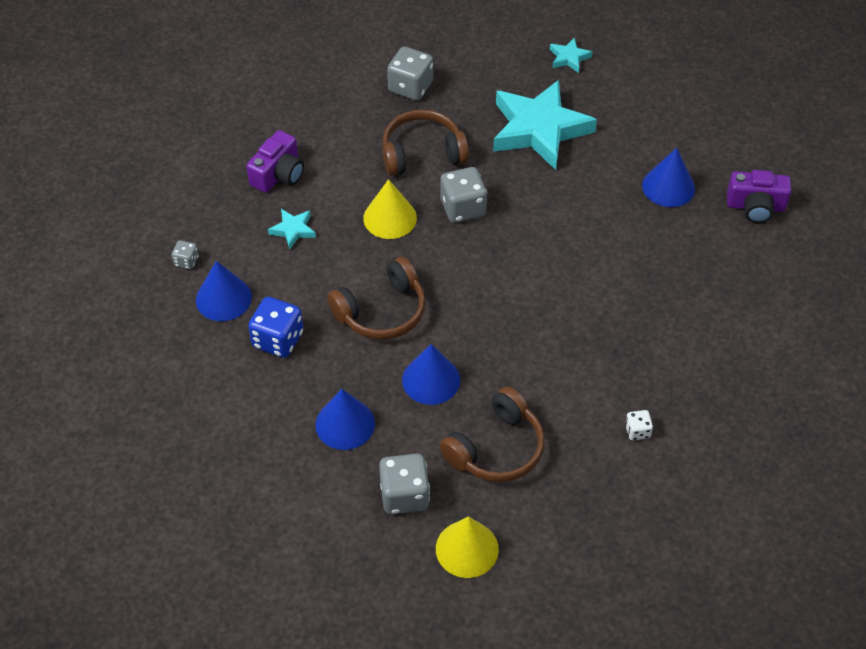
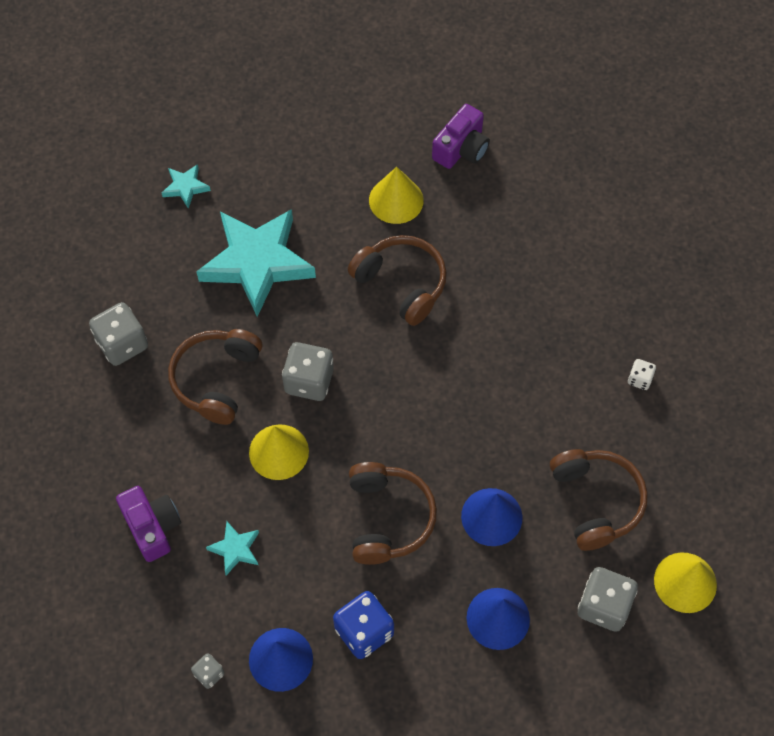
camera: 60 degrees left, 10 degrees up
blue cone [642,148,695,207] -> yellow cone [369,167,424,224]
none -> brown headphones [348,235,447,326]

